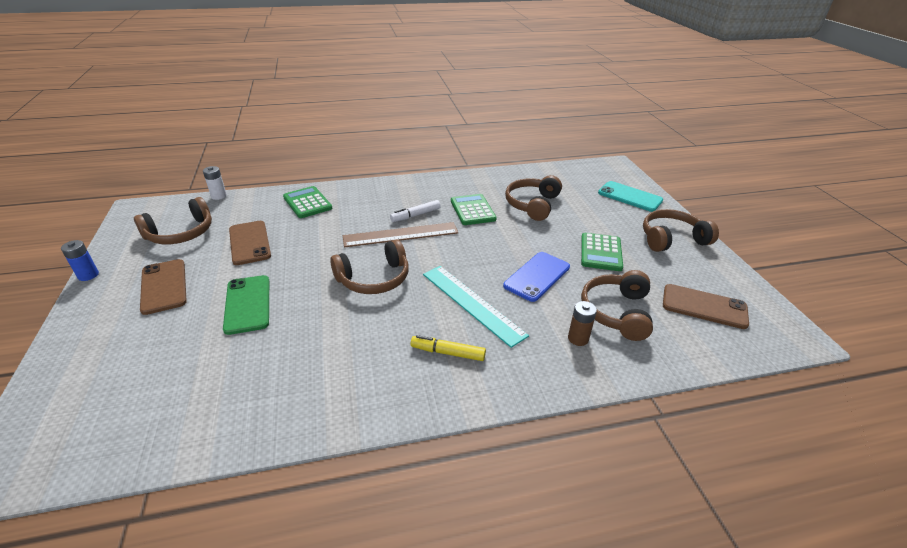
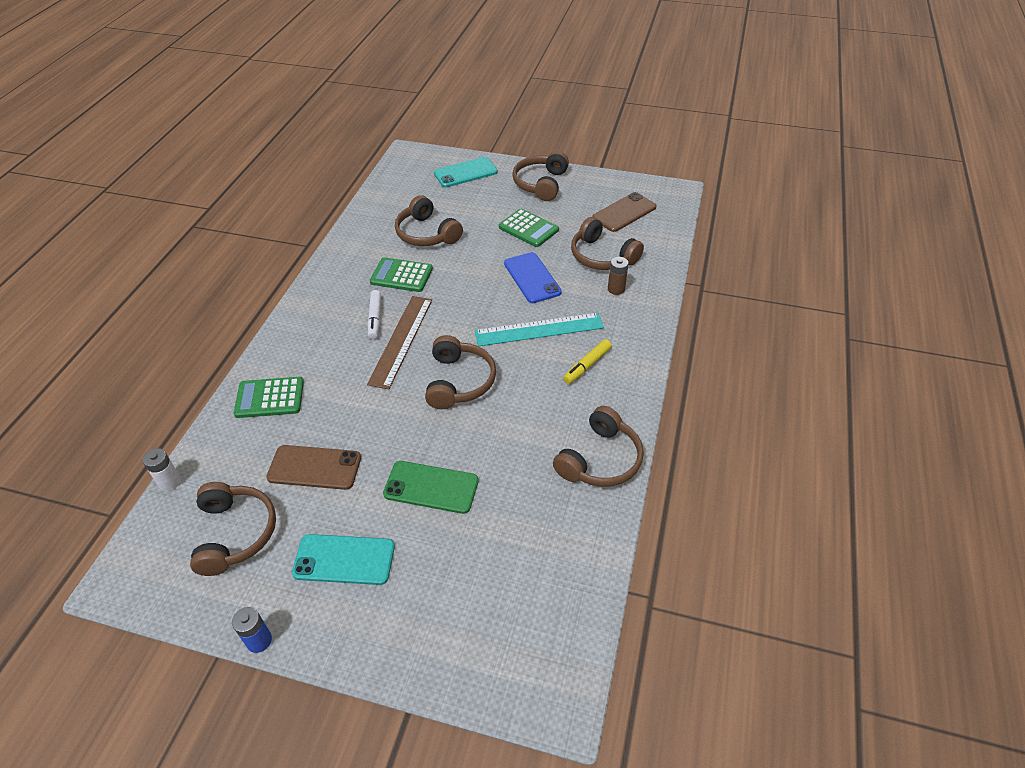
camera: 60 degrees left, 10 degrees up
brown phone [140,259,187,315] -> turquoise phone [292,534,395,585]
none -> brown headphones [553,406,644,487]

